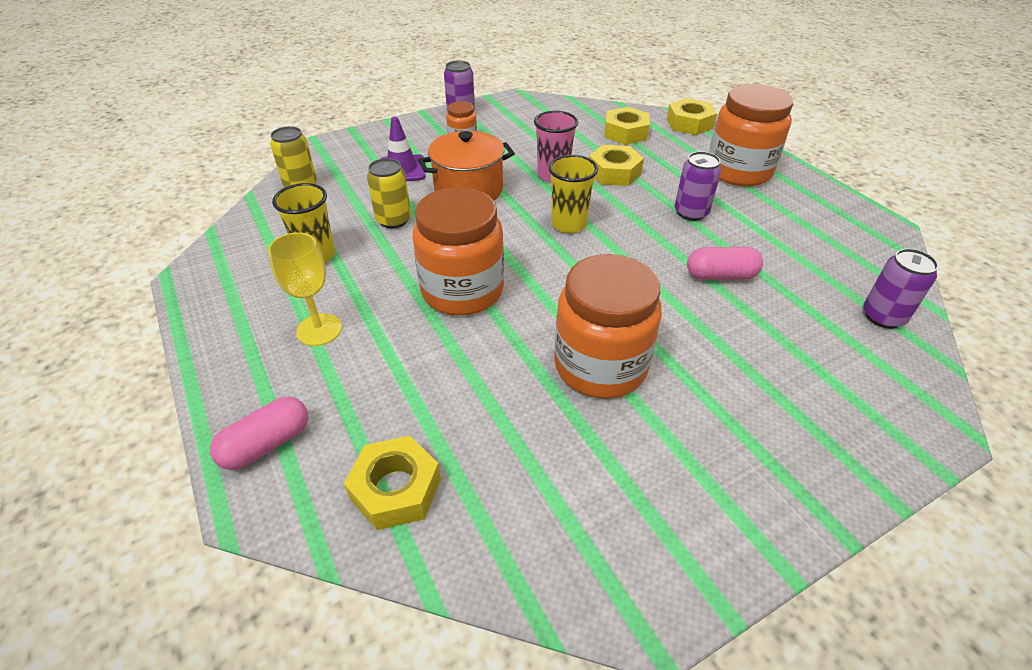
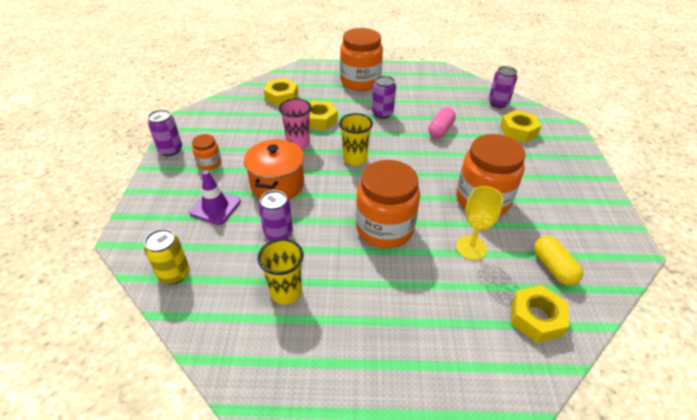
camera: 60 degrees left, 0 degrees up
pink capsule [210,397,308,470] -> none
yellow goblet [268,232,342,346] -> yellow goblet moved to [456,186,504,260]
yellow can [367,158,411,229] -> purple can [259,190,293,241]
yellow nut [667,98,717,135] -> yellow nut moved to [500,110,542,142]
none -> yellow capsule [534,236,583,286]

